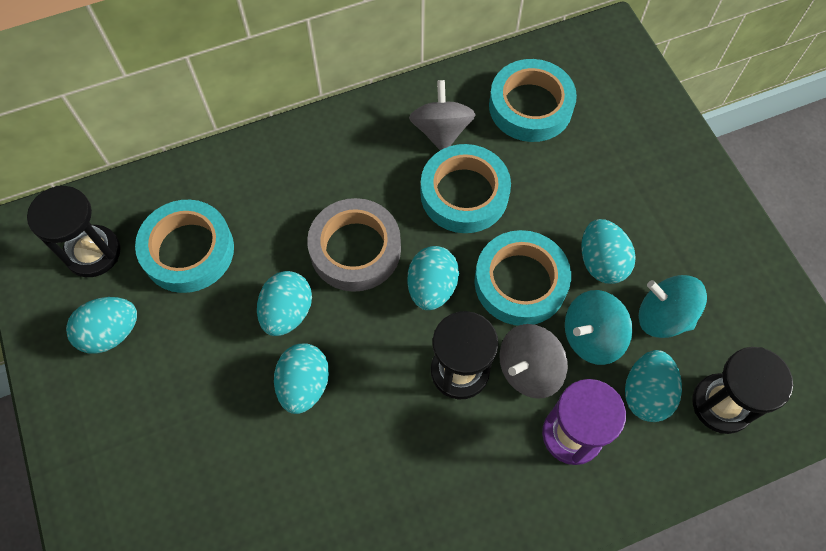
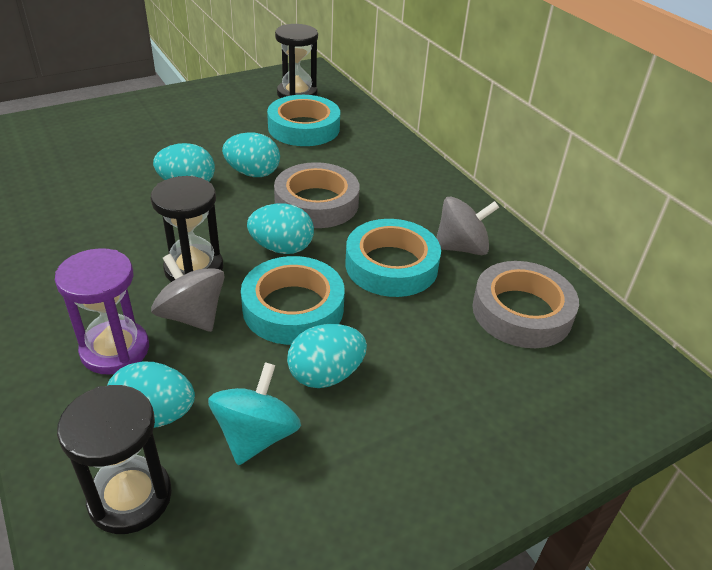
camera: 80 degrees right, 25 degrees down
turquoise egg [66,297,137,353] -> none
turquoise tape [489,59,577,142] -> grey tape [472,261,579,348]
turquoise spinning top [565,290,633,365] -> none

